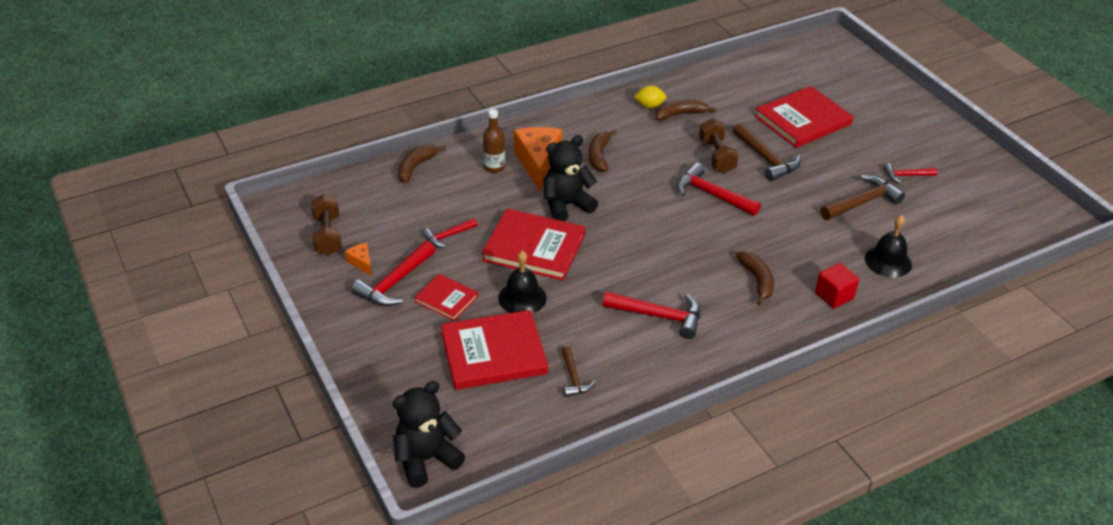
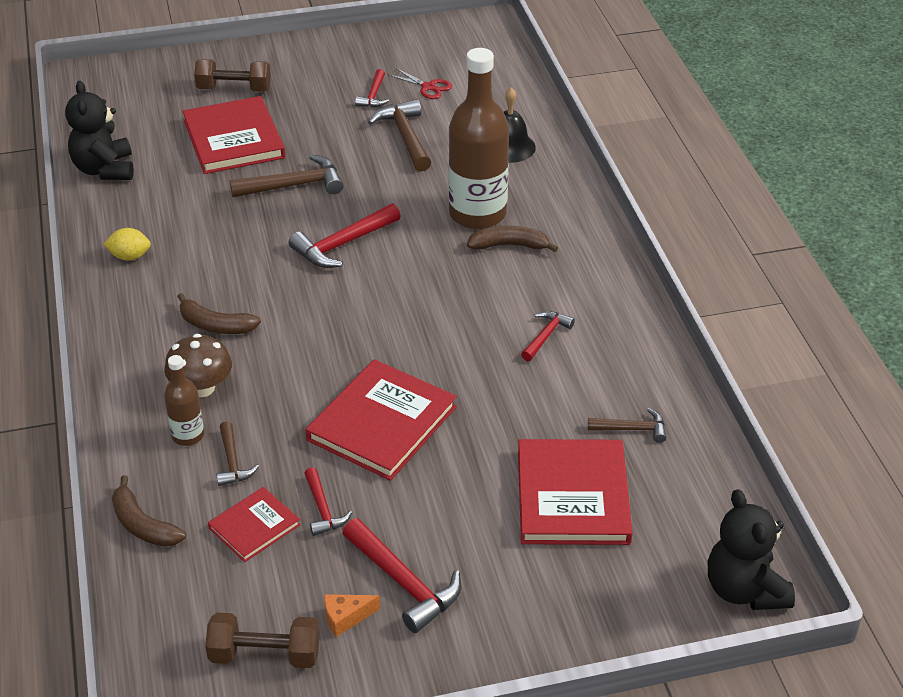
camera: 75 degrees left, 0 degrees up
red book [414,274,478,321] -> red book moved to [208,487,301,562]
black bell [498,251,547,314] -> none
orange cheese [514,127,562,191] -> brown mushroom [164,334,232,398]
black teddy bear [543,135,598,221] -> black teddy bear moved to [65,81,134,180]
red hammer [603,291,700,339] -> red hammer [521,311,575,361], size x0.59
yellow lemon [634,86,667,108] -> yellow lemon turned 75 degrees clockwise [103,228,151,261]
brown banana [655,99,717,121] -> none
brown dumbbell [699,118,739,173] -> brown dumbbell moved to [194,59,271,92]
red cube [815,263,859,309] -> none
none -> brown hammer [216,421,259,486]
none -> red scissors [389,68,452,99]
none -> brown bottle [448,48,509,229]

